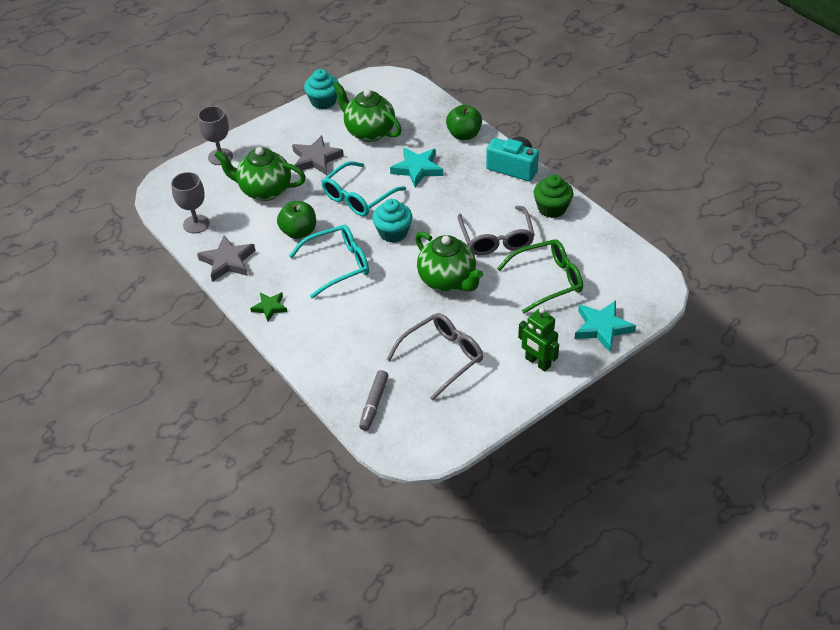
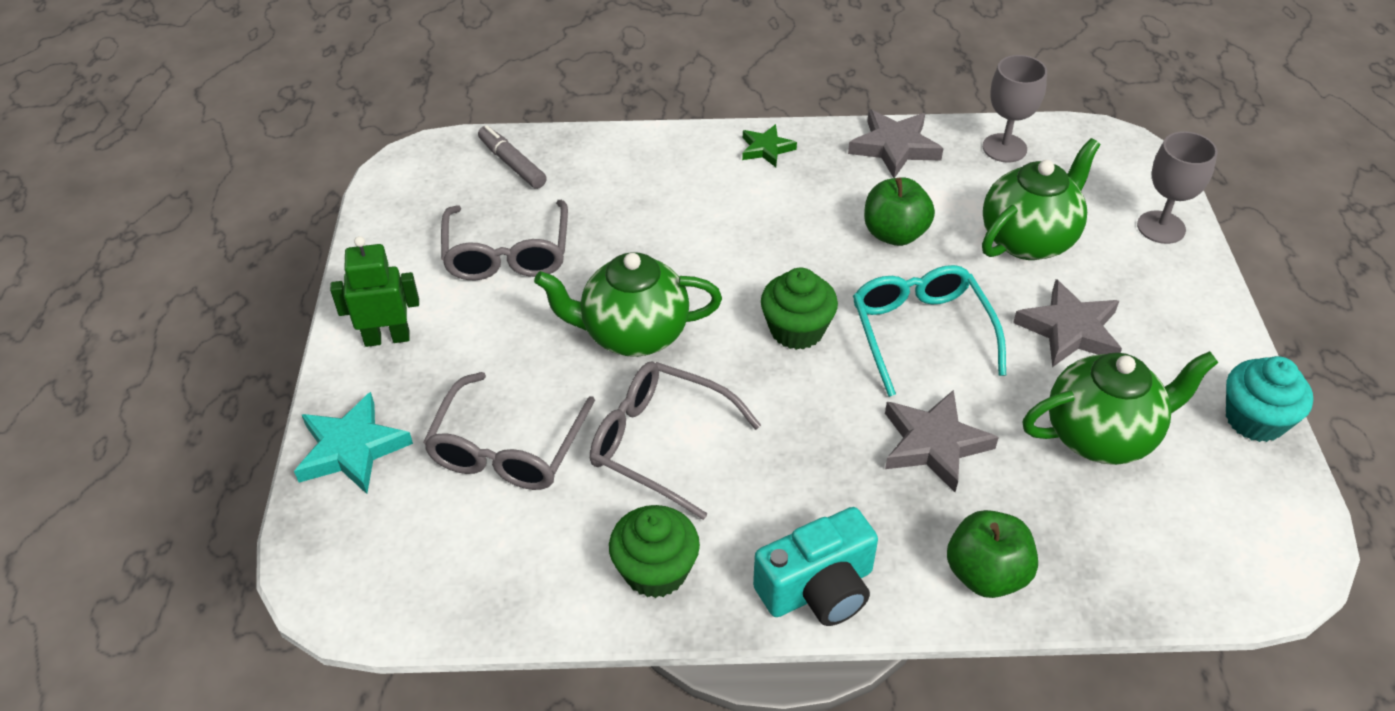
camera: 125 degrees right, 0 degrees up
turquoise glasses [289,225,369,298] -> none
turquoise cupcake [372,199,412,243] -> green cupcake [761,268,838,350]
turquoise star [390,148,443,187] -> grey star [885,390,999,492]
green glasses [497,239,583,314] -> grey glasses [423,372,595,490]

